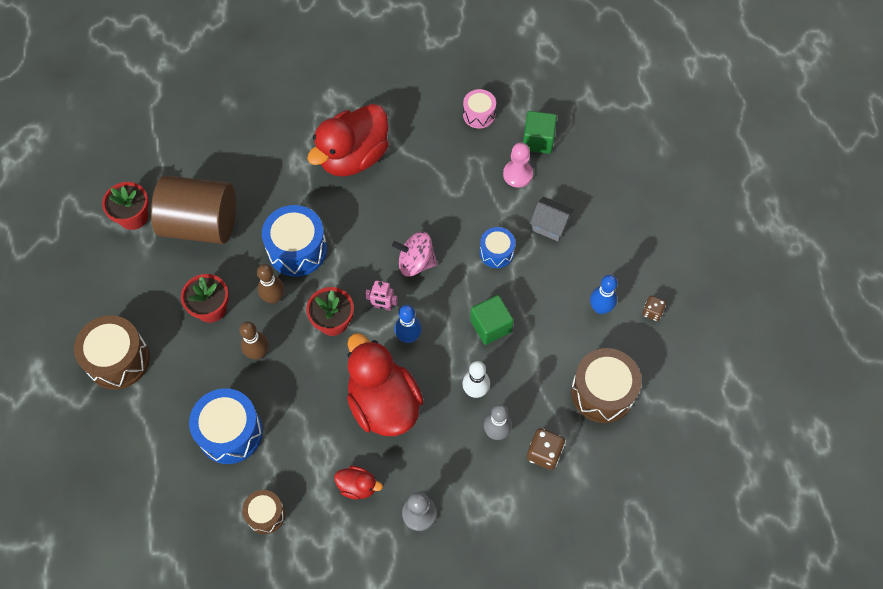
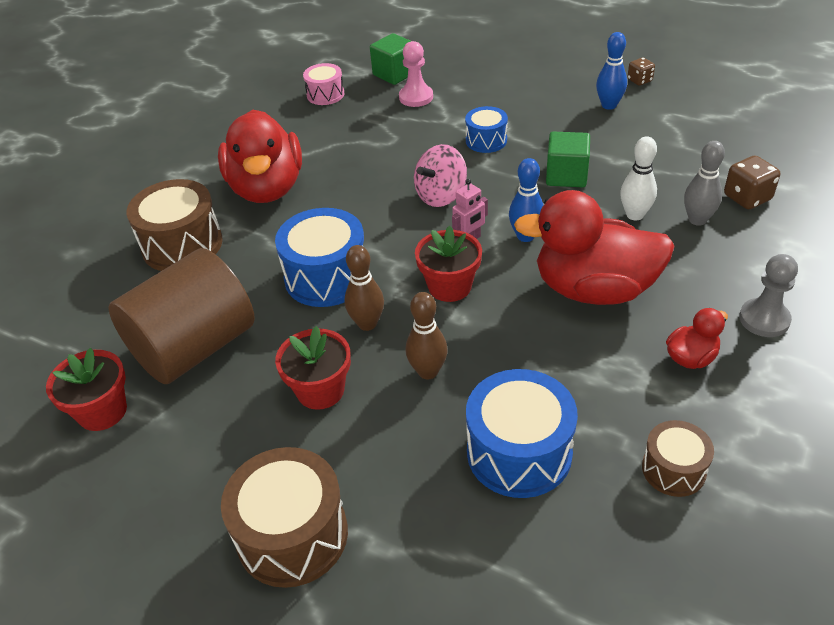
camera: 50 degrees left, 20 degrees down
grey house [530,197,574,241] -> none
brown drum [571,348,642,423] -> brown drum moved to [127,179,223,271]

